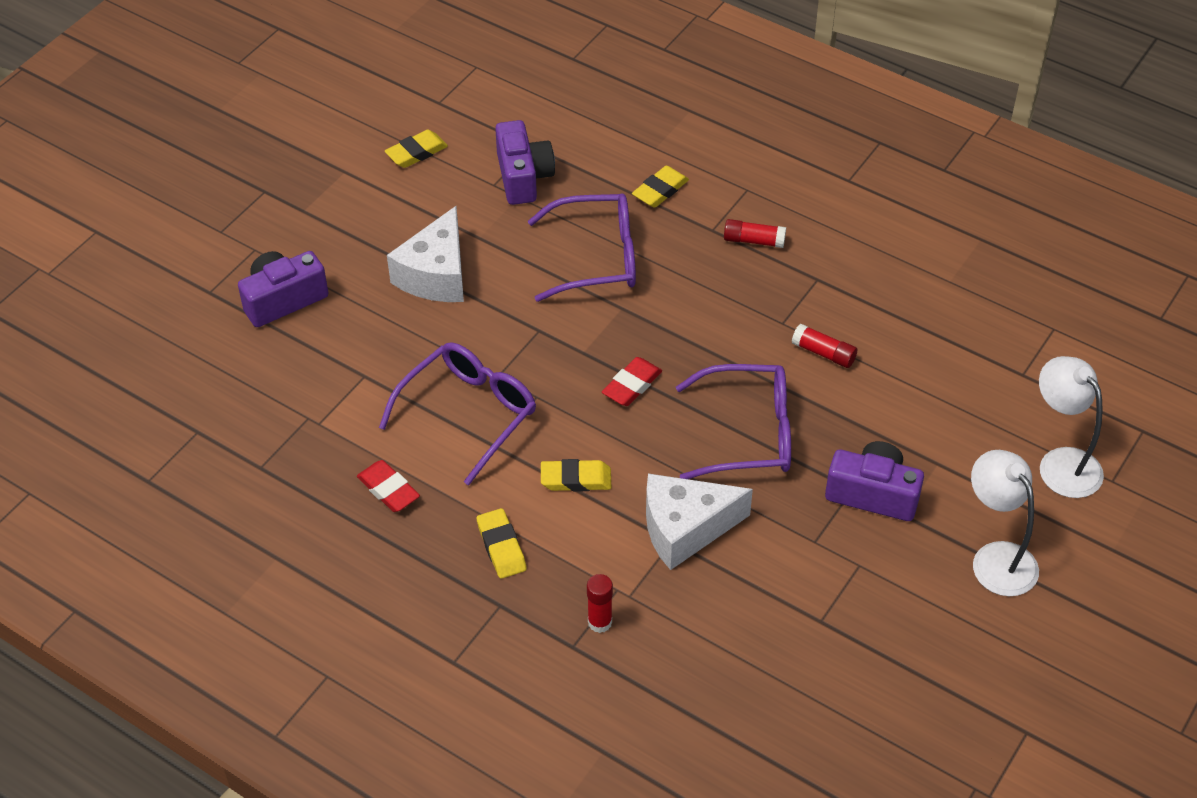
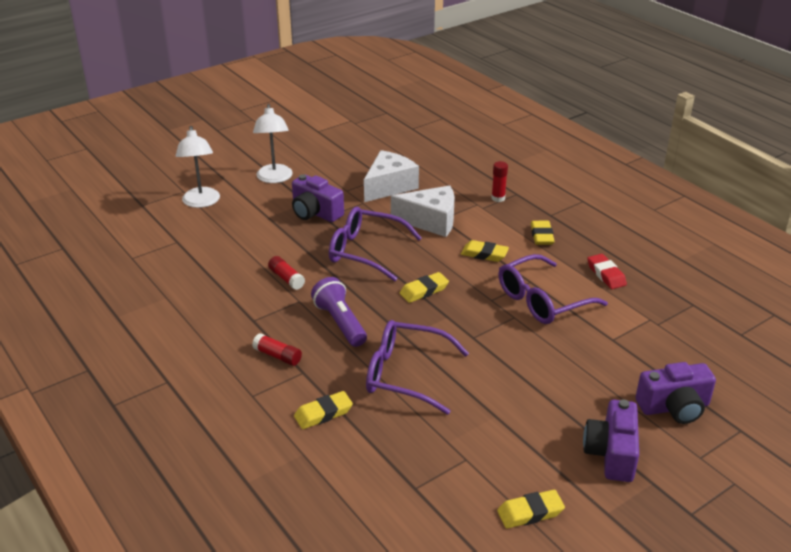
camera: 160 degrees left, 15 degrees down
white cheese [387,206,464,302] -> white cheese moved to [364,150,419,202]
purple camera [495,120,555,205] -> purple camera moved to [583,399,639,482]
red eraser [602,357,662,406] -> yellow eraser [400,272,449,303]
none -> purple flashlight [311,277,367,347]

